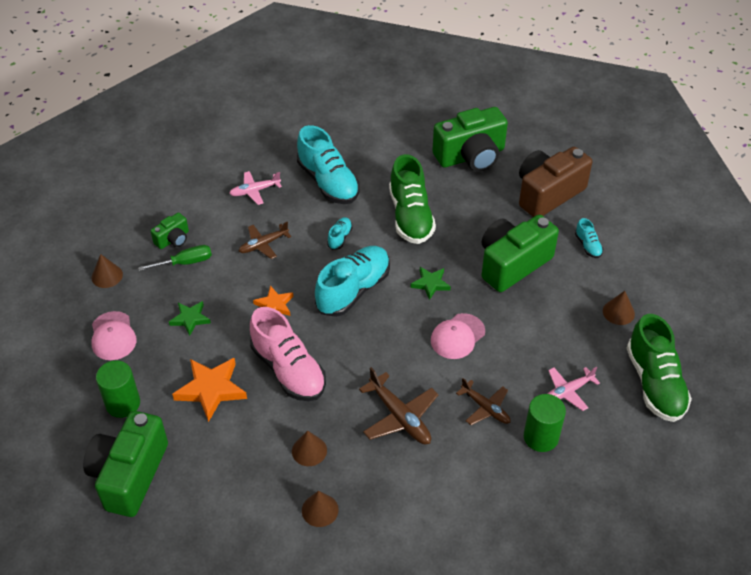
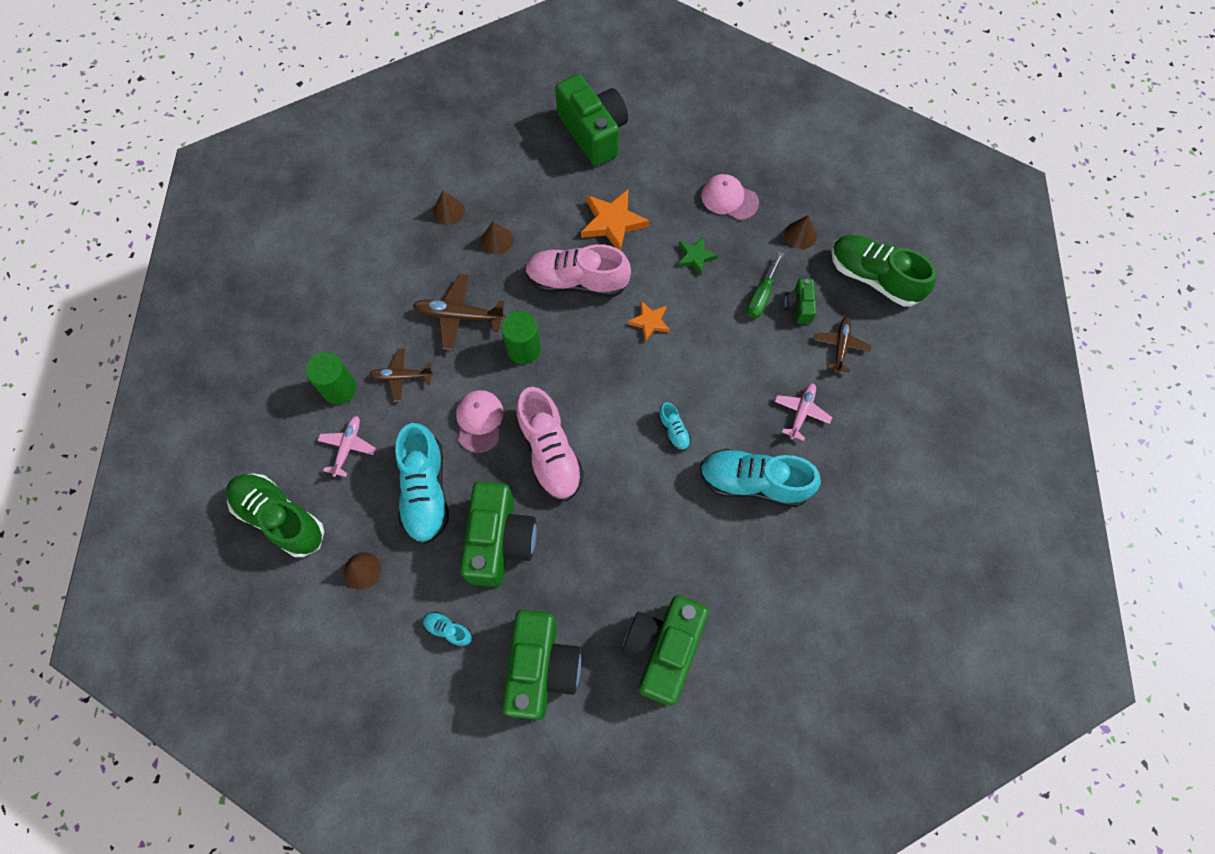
camera: 135 degrees right, 20 degrees up
green cylinder [96,360,140,418] -> green cylinder moved to [501,311,541,364]
brown plane [239,222,291,259] -> brown plane moved to [814,317,871,373]
turquoise shoe [315,246,390,317] -> turquoise shoe moved to [395,423,449,545]
green shoe [389,154,436,244] -> green shoe moved to [831,235,936,306]
green star [410,267,451,300] -> pink shoe [516,387,584,501]
brown camera [519,147,592,217] -> green camera [502,610,581,720]

